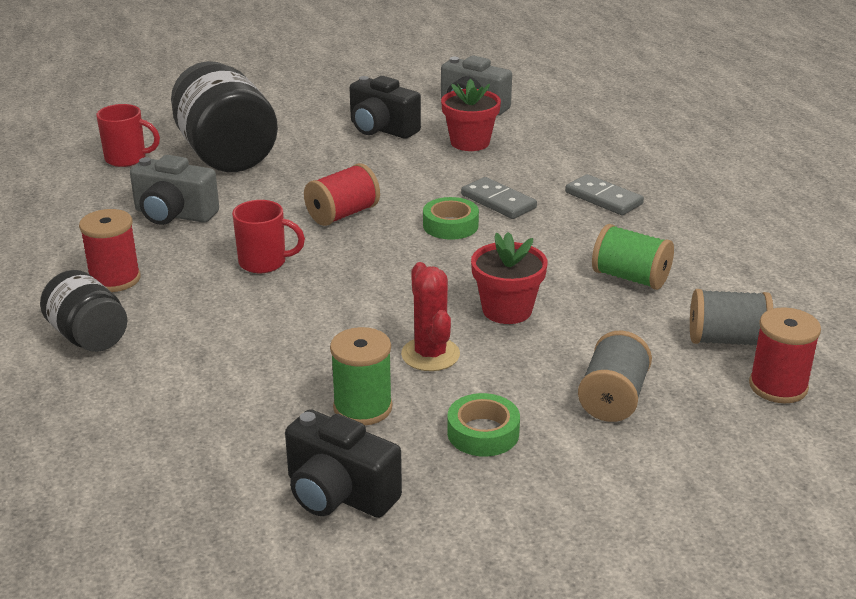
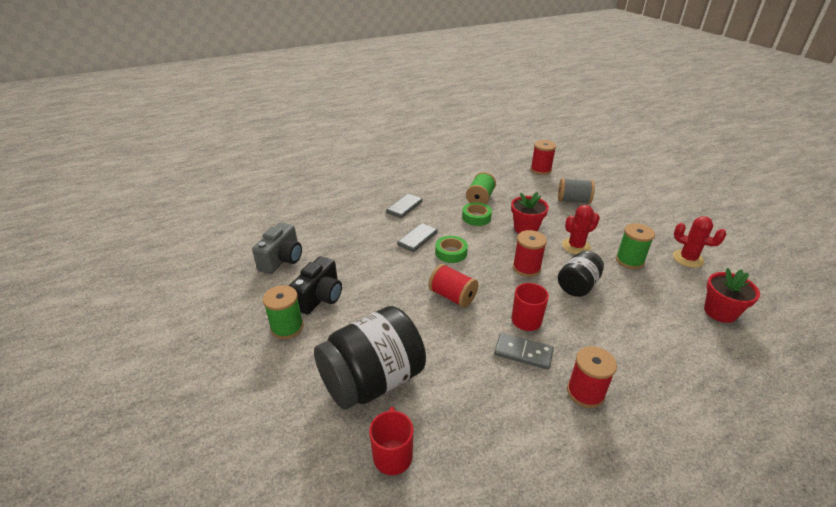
camera: 100 degrees left, 5 degrees up
black jar [40,270,127,352] -> black jar moved to [558,251,604,297]
grey camera [130,155,219,225] -> none
black camera [285,409,402,518] -> red cactus [673,216,726,268]
red flower pot [441,79,501,151] -> red flower pot moved to [704,268,760,323]
green tape [447,393,520,457] -> green tape moved to [462,202,492,226]
grey spool [690,289,773,346] -> none
none -> green spool [263,285,304,339]
none -> grey domino [494,333,554,370]
none -> red spool [513,230,547,277]

